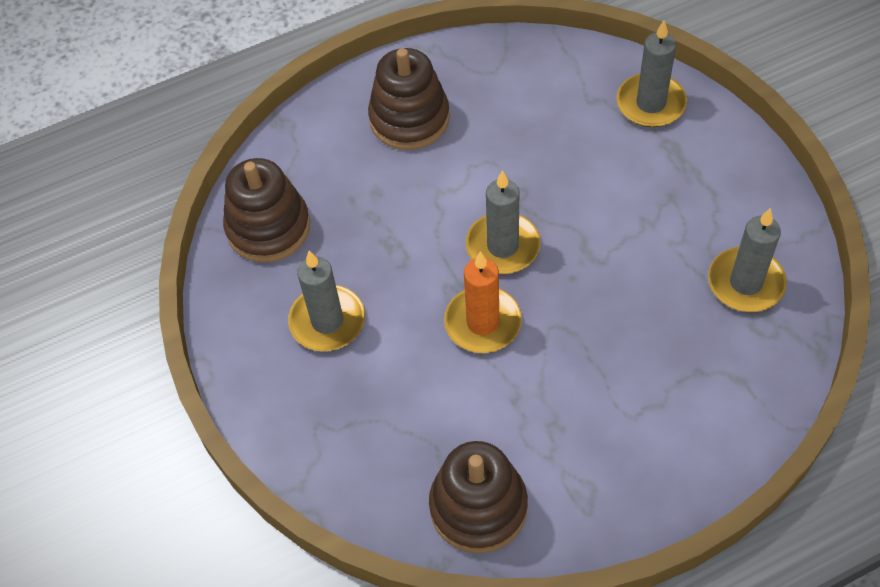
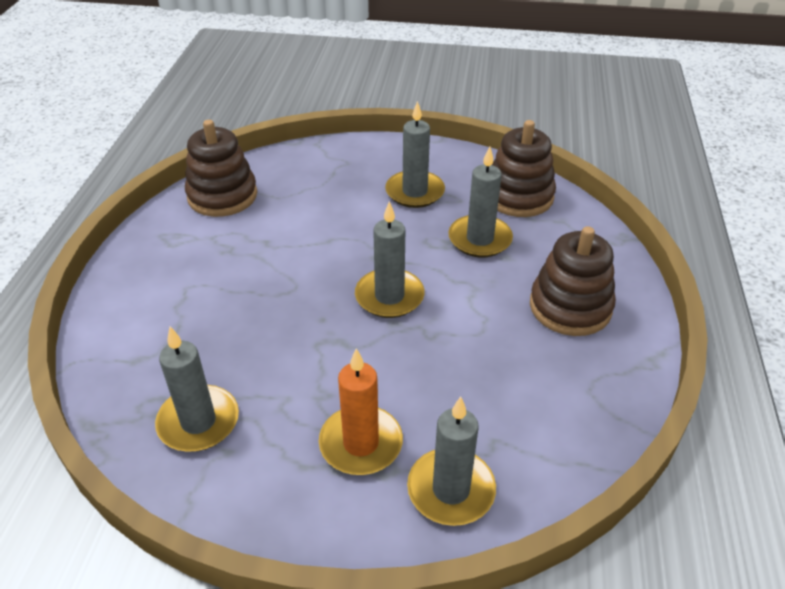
camera: 120 degrees right, 15 degrees down
orange candle [444,251,522,353] -> orange candle moved to [319,349,403,475]
none -> grey candle [448,147,513,257]

